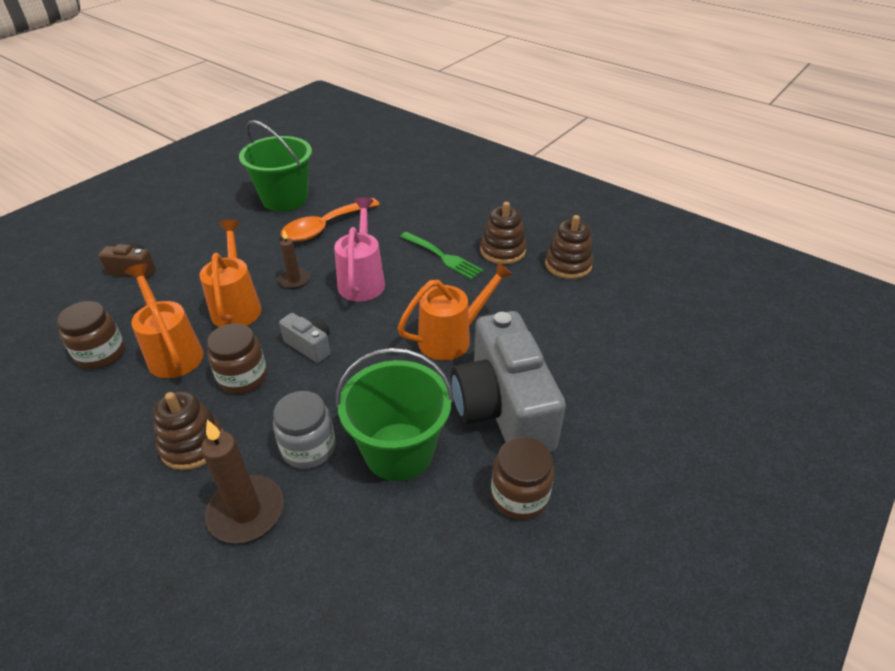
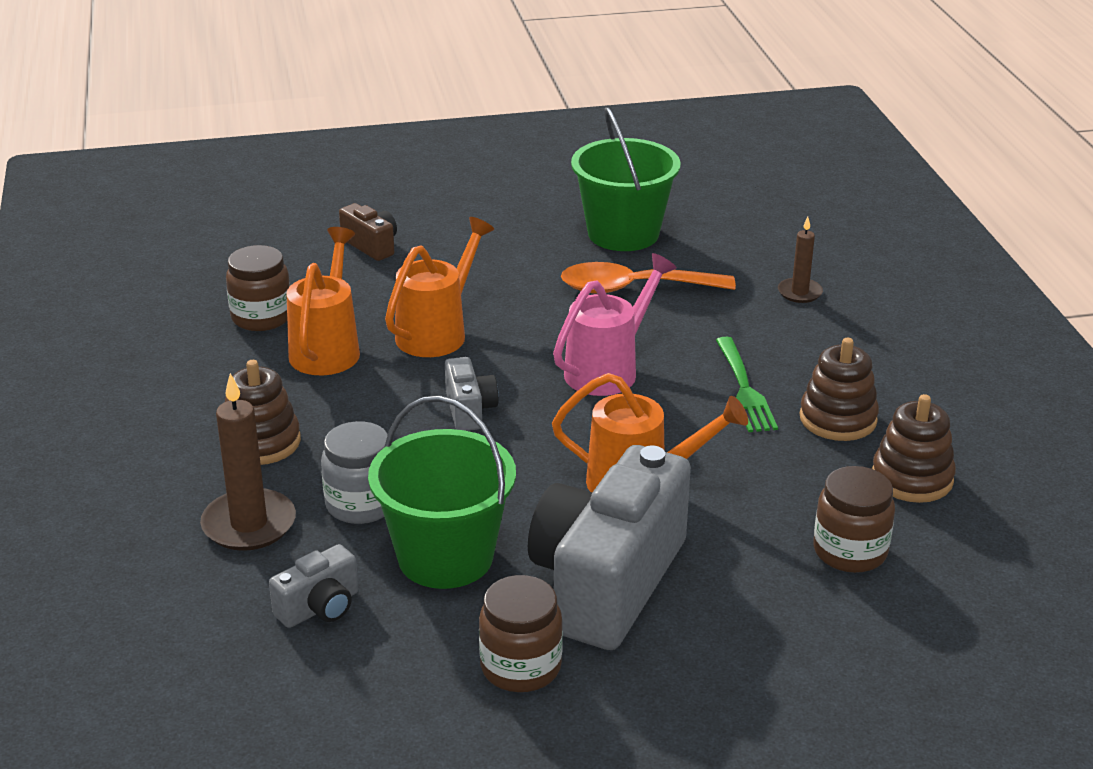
camera: 40 degrees right, 10 degrees down
brown jar [207,323,267,394] -> brown jar moved to [813,466,895,573]
brown candle [278,230,310,289] -> brown candle moved to [778,217,823,303]
none -> grey camera [269,544,358,628]

